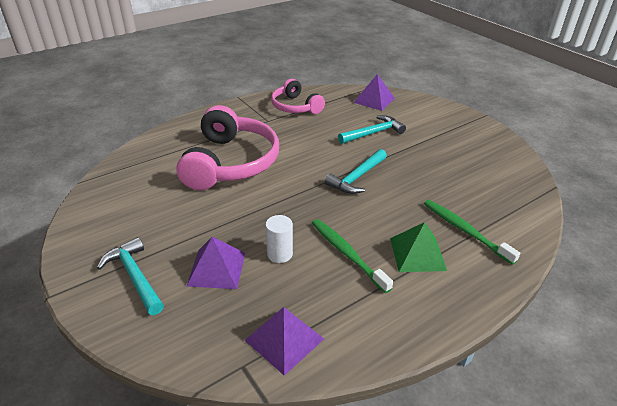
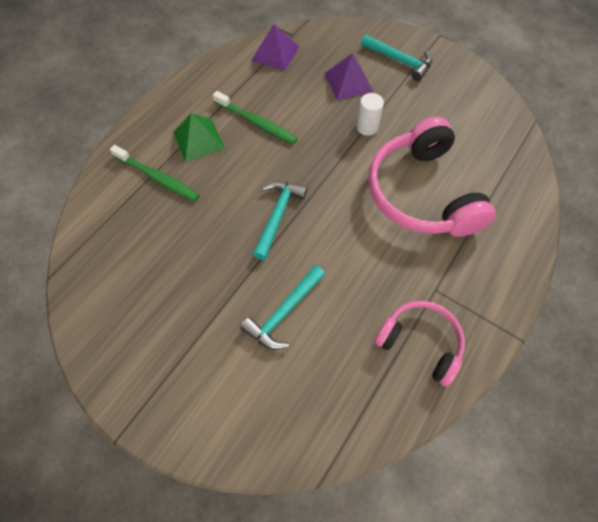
camera: 160 degrees right, 25 degrees up
white cylinder [265,215,293,263] -> white cylinder moved to [356,93,384,136]
purple pyramid [353,74,395,111] -> none

